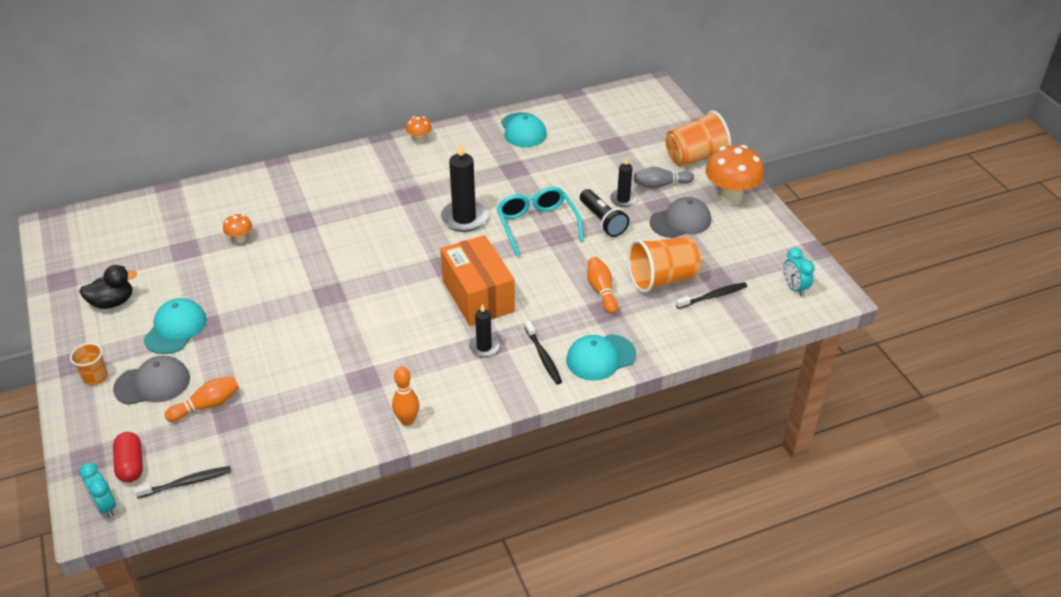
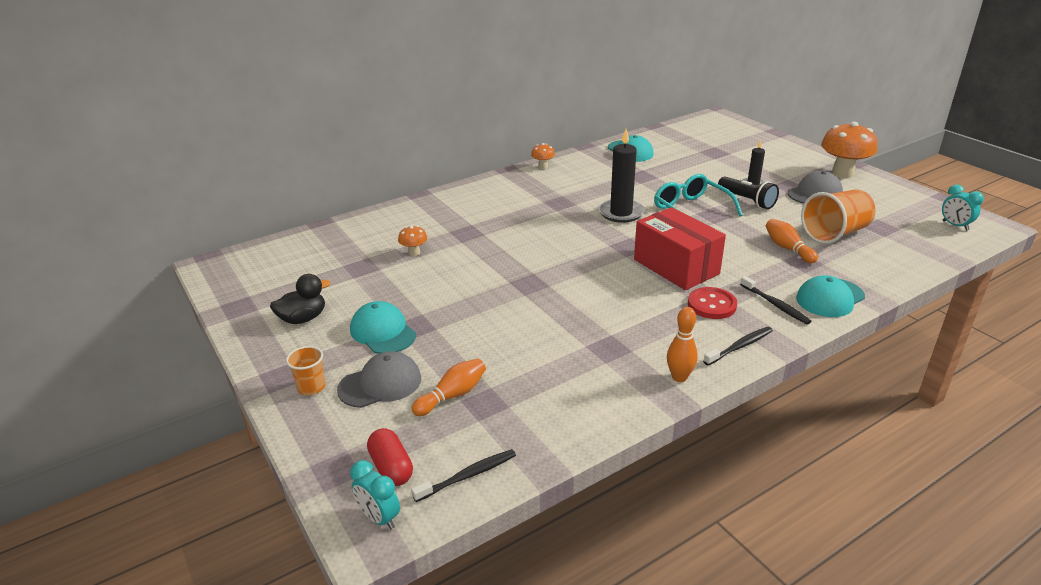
camera: 10 degrees left, 10 degrees down
turquoise cap [144,298,207,354] -> turquoise cap turned 45 degrees counterclockwise [350,301,416,354]
orange box [440,235,515,326] -> red box [634,207,726,290]
black candle [469,304,500,357] -> red button [688,287,737,319]
grey bowling pin [634,167,694,189] -> none
orange cup [666,110,731,167] -> none
black toothbrush [676,282,747,309] -> black toothbrush moved to [703,327,773,365]

